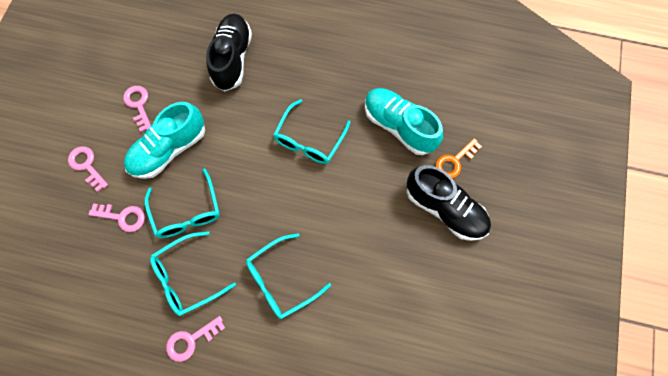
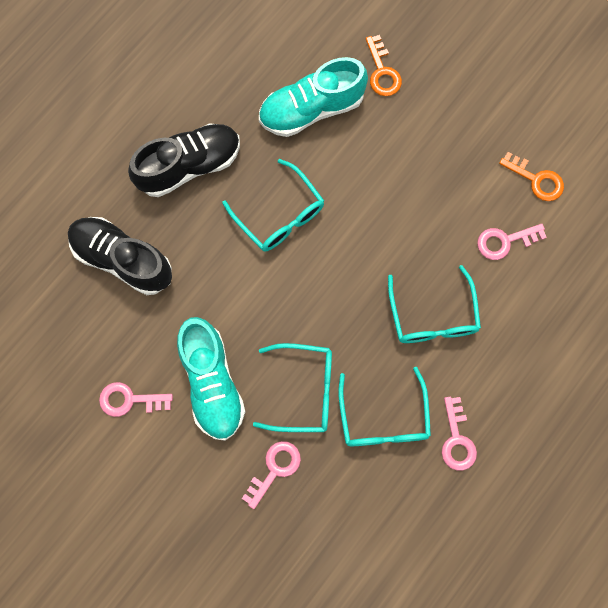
camera: 65 degrees left, 5 degrees up
pink key [68,146,108,192] -> pink key moved to [477,224,547,260]
black shoe [407,165,491,241] -> black shoe moved to [128,123,240,197]
none -> orange key [499,152,564,201]

